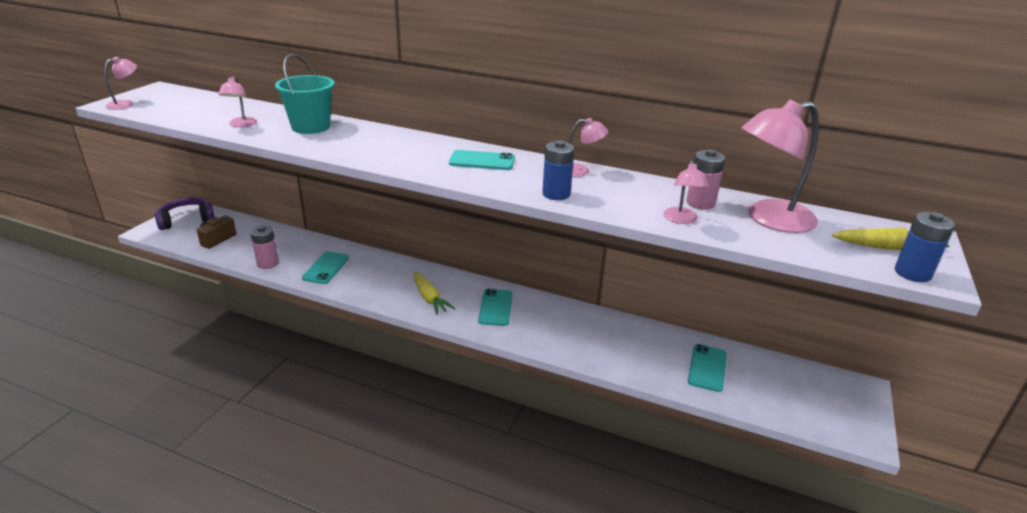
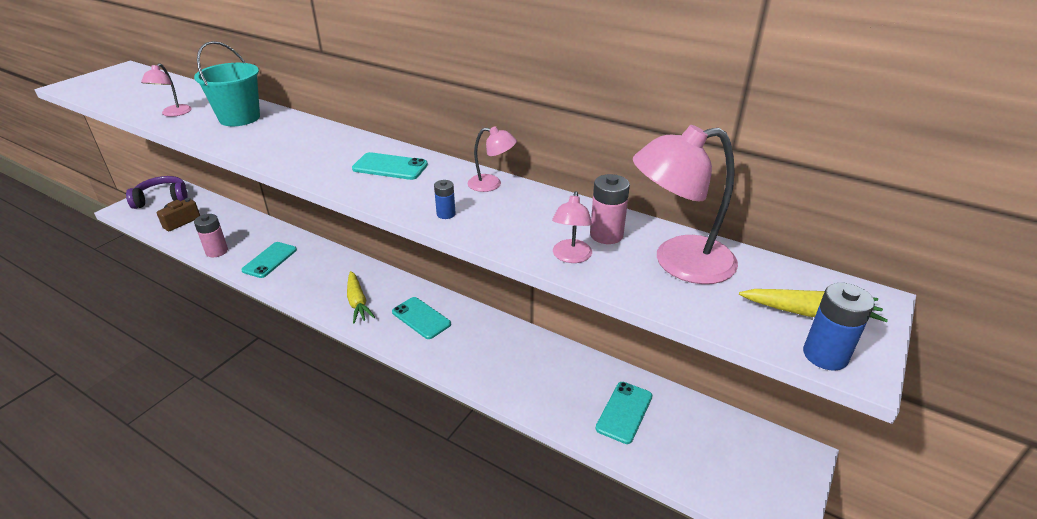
camera: 10 degrees right, 5 degrees up
pink lamp [104,57,137,110] -> none
turquoise phone [478,289,513,326] -> turquoise phone turned 60 degrees counterclockwise [392,297,451,339]
blue battery [542,140,575,200] -> blue battery [434,180,456,219], size x0.60

